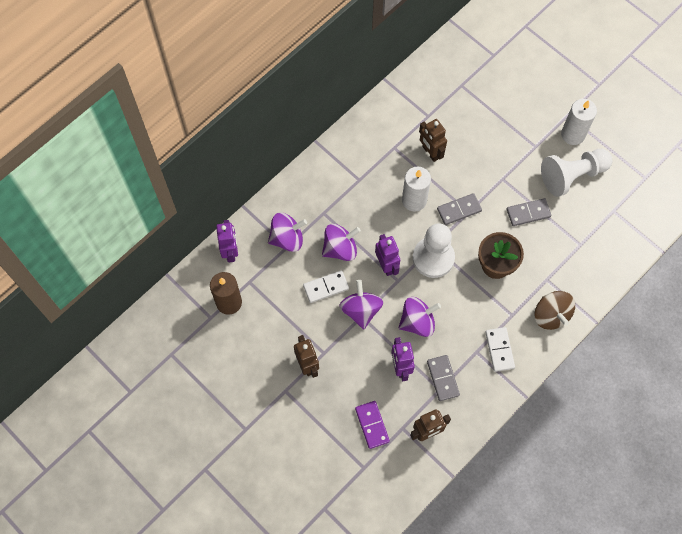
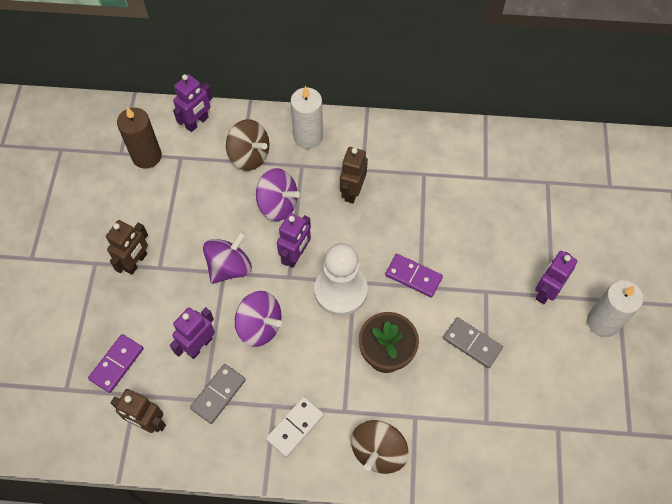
camera: 50 degrees right, 5 degrees down
purple spinning top [268,213,307,252] -> brown spinning top [226,119,269,171]
white domino [303,270,349,303] -> none
white candle [402,166,431,212] -> white candle moved to [291,86,323,149]
brown robot [419,119,447,162] -> brown robot moved to [340,147,368,203]
grey domino [437,193,482,225] -> purple domino [385,254,443,298]
white pawn [541,149,612,197] -> none
none -> purple robot [535,251,577,304]

